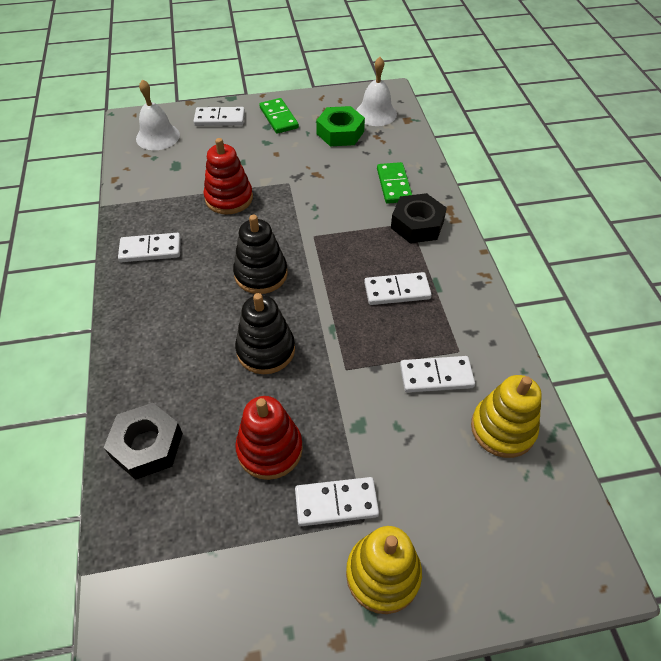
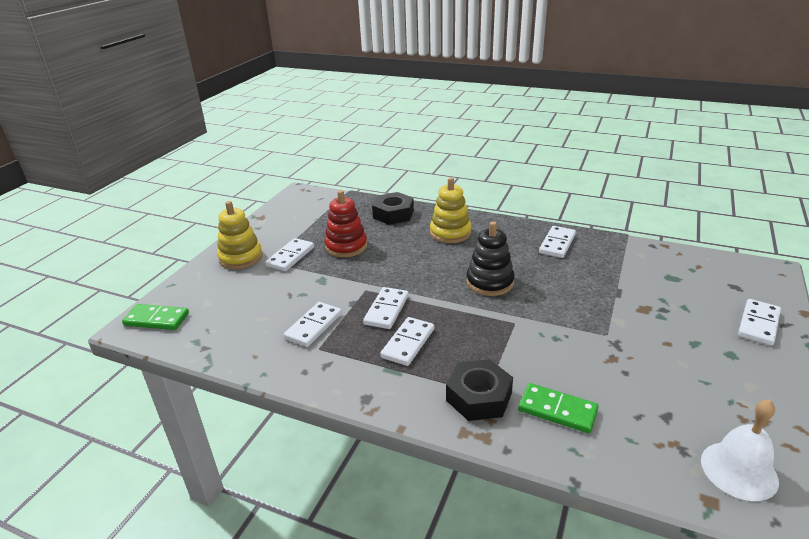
camera: 125 degrees right, 20 degrees down
white bell [136,79,180,150] -> none
red stacking toy [204,138,253,214] -> none
black stacking toy [235,293,295,374] -> none
green domino [259,98,299,134] -> green domino moved to [122,304,189,330]
green nut [316,106,365,146] -> none
yellow stacking toy [471,375,542,458] -> yellow stacking toy moved to [430,177,471,243]
none -> white domino [363,287,409,329]

